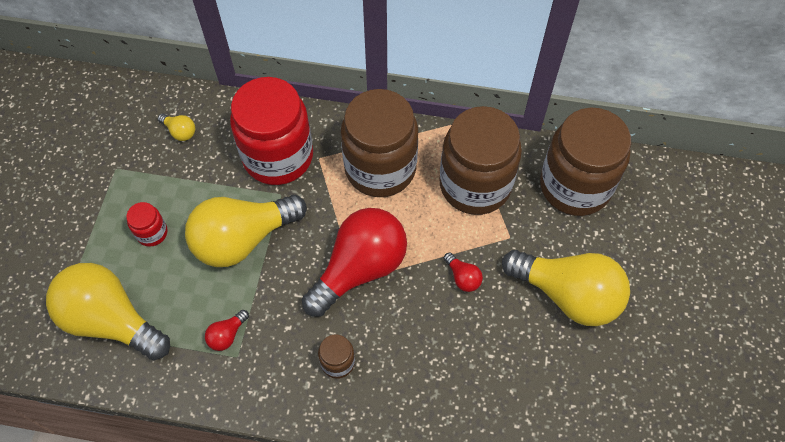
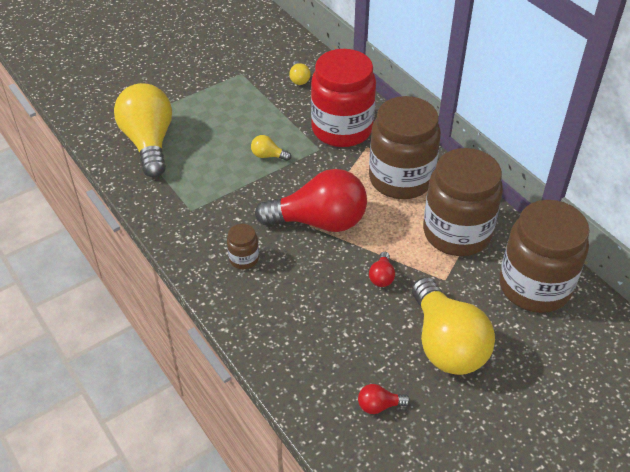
camera: 45 degrees right, 15 degrees down
red jar [126,202,167,247] -> none
yellow light bulb [185,195,307,267] -> yellow light bulb [251,135,291,161], size x0.40
red light bulb [205,310,249,351] -> red light bulb moved to [358,384,410,414]

